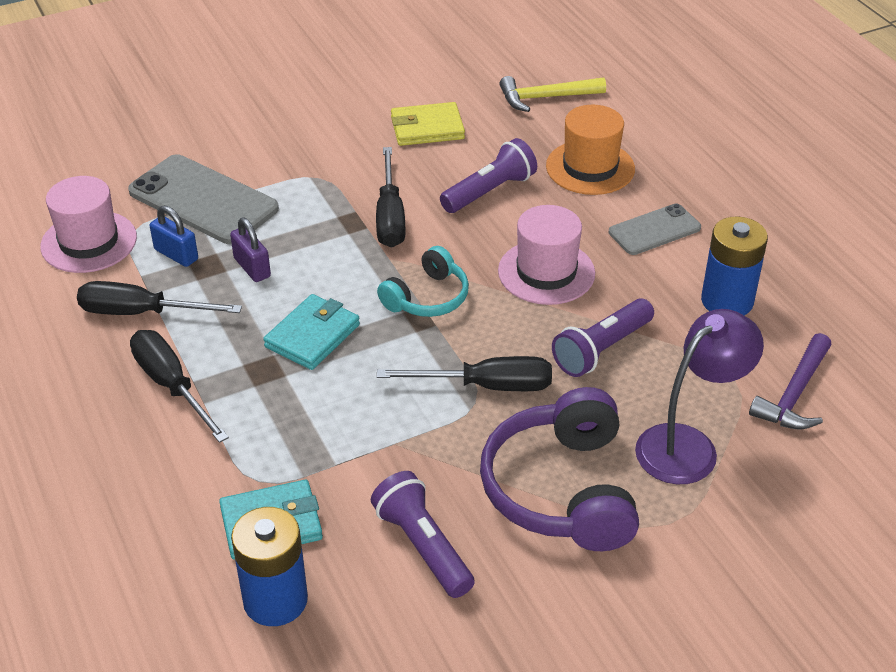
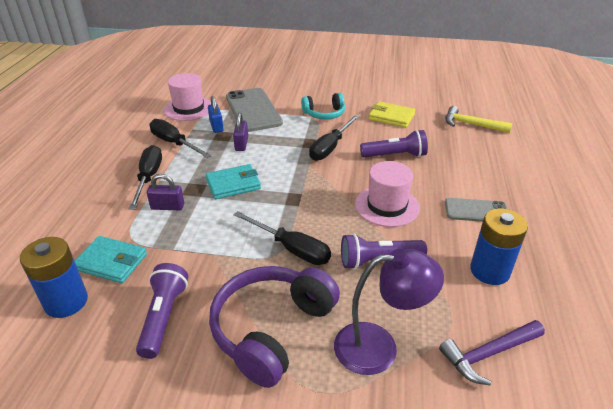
camera: 35 degrees right, 5 degrees down
turquoise headphones [377,246,469,317] -> turquoise headphones moved to [301,93,345,119]
orange hat [546,105,635,195] -> none
none -> purple padlock [147,174,184,210]

